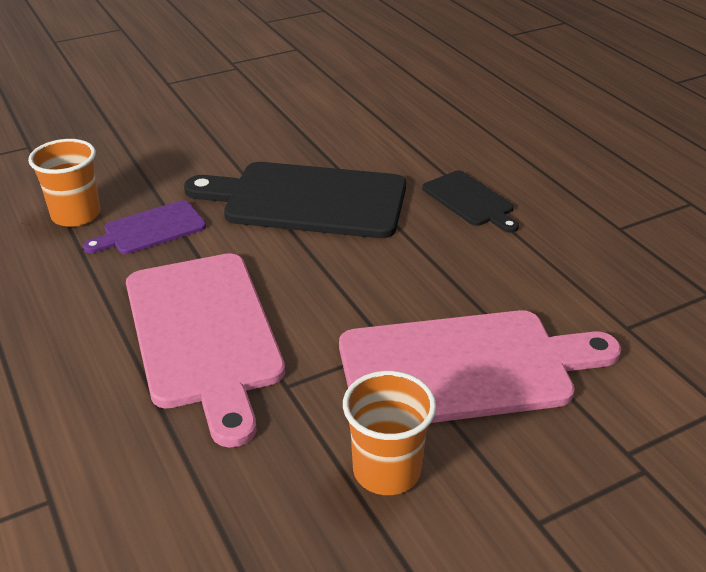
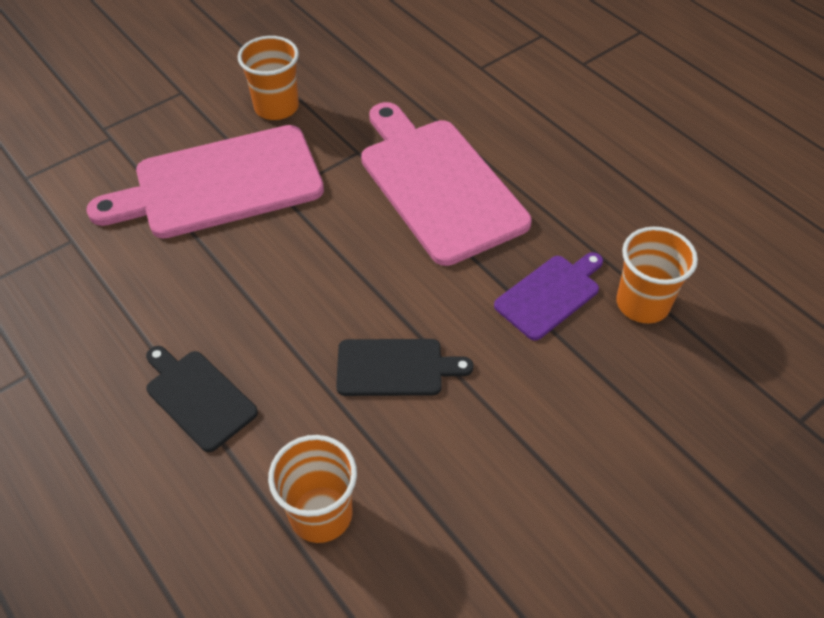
camera: 170 degrees right, 15 degrees up
black cutting board [184,162,406,238] -> black cutting board [336,339,474,396], size x0.51
none -> orange cup [268,435,357,543]

